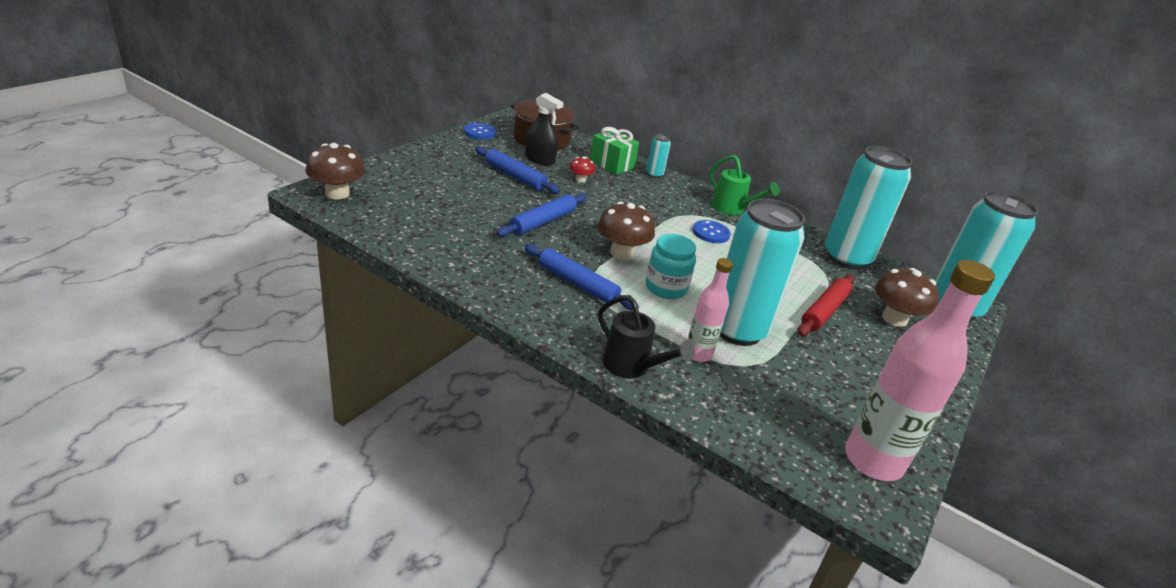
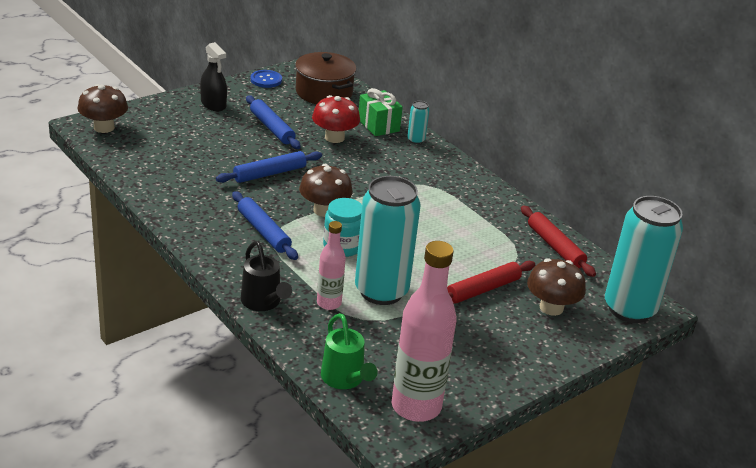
camera: 20 degrees right, 0 degrees up
black spray bottle [525,93,564,166] -> black spray bottle moved to [200,42,227,111]
red mushroom [569,156,595,183] -> red mushroom [312,95,360,143], size x1.89
blue button [693,220,731,243] -> none
green watering can [710,155,779,215] -> green watering can moved to [321,313,378,389]
turquoise can [825,146,913,270] -> red rolling pin [521,205,596,277]

